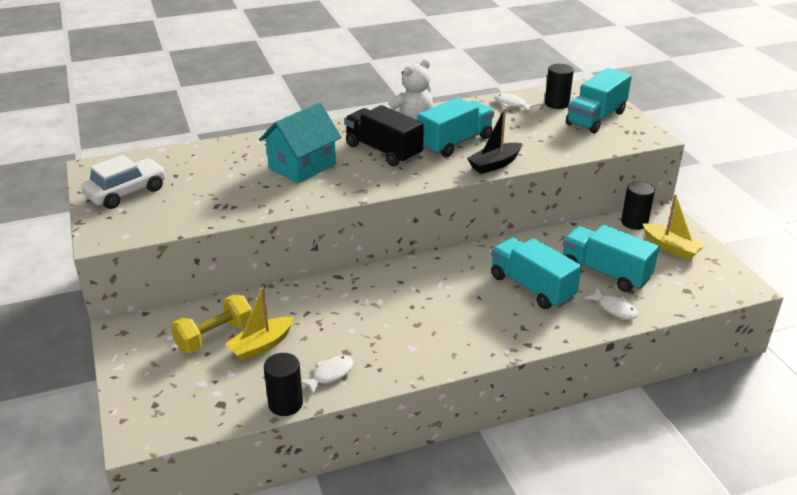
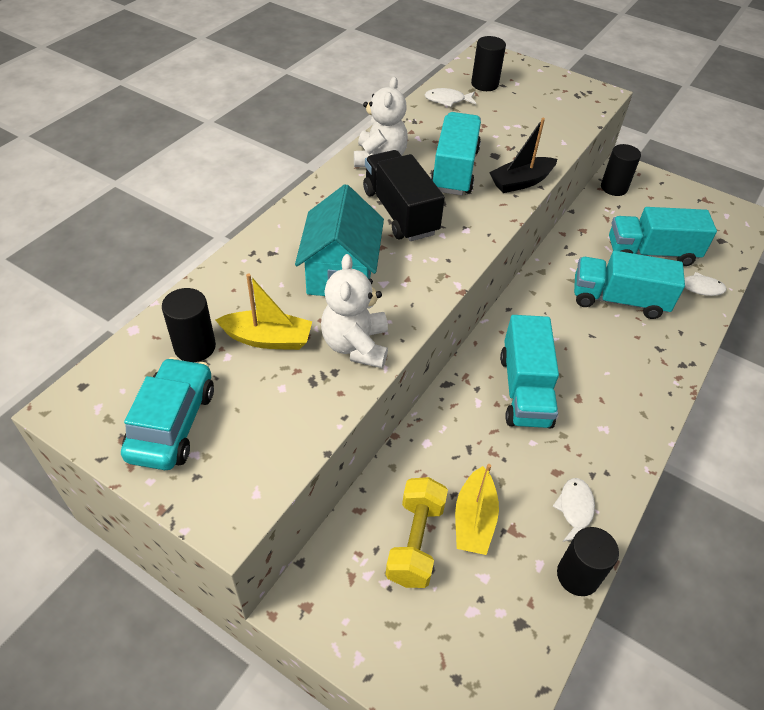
camera: 40 degrees left, 15 degrees up
white car [81,155,166,209] -> turquoise car [121,357,214,470]
black truck [345,105,424,166] -> black truck turned 60 degrees clockwise [363,150,445,241]
black boat [467,108,522,174] -> black boat turned 45 degrees clockwise [489,118,557,193]
turquoise truck [566,68,632,133] -> turquoise truck moved to [500,315,559,428]
yellow boat [643,194,705,260] -> yellow boat moved to [216,273,312,350]
none -> black cylinder [162,288,216,362]
none -> white teddy bear [321,254,388,368]

